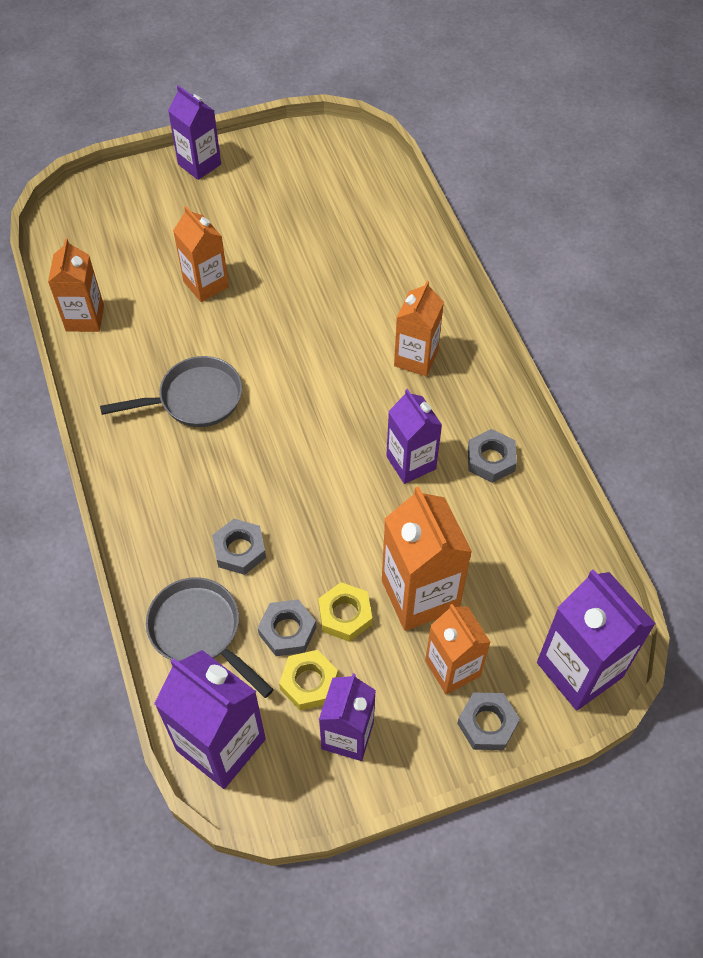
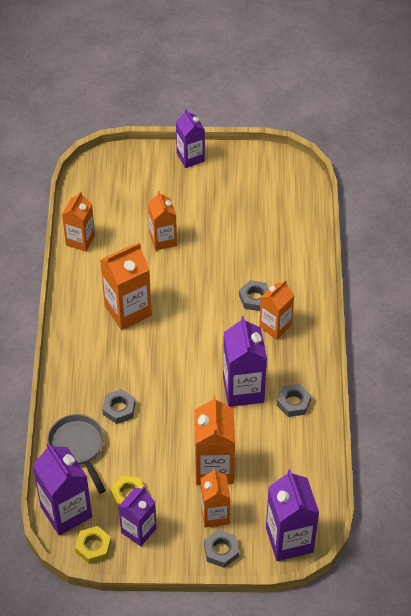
camera: 20 degrees right, 5 degrees down
grey pan [100,356,242,427] -> orange carton [100,242,152,330]
grey nut [258,599,316,656] -> grey nut moved to [239,280,269,311]
yellow nut [318,582,372,642] -> yellow nut moved to [75,526,111,564]
purple carton [386,389,442,484] -> purple carton [223,316,267,407], size x1.51

